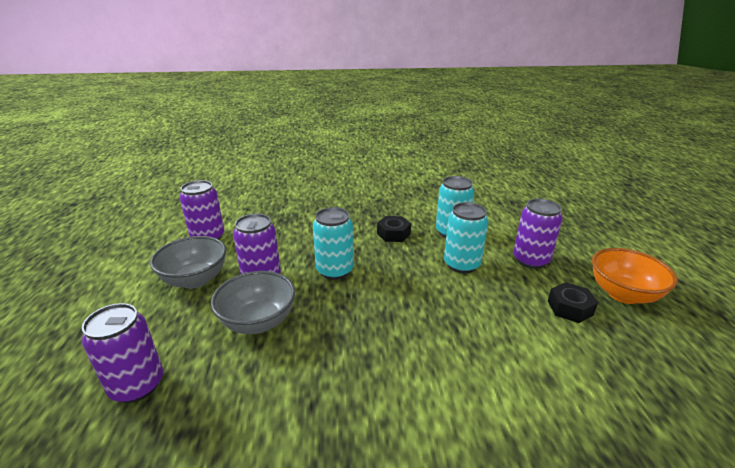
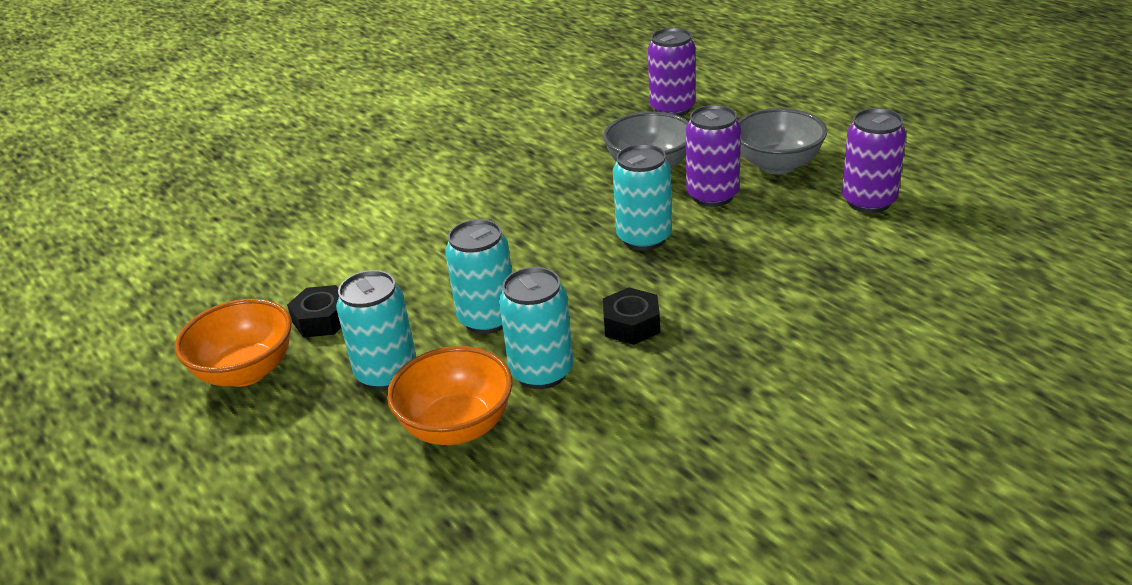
camera: 150 degrees right, 5 degrees up
purple can [513,199,563,269] -> turquoise can [336,270,416,390]
none -> orange bowl [387,346,512,445]

